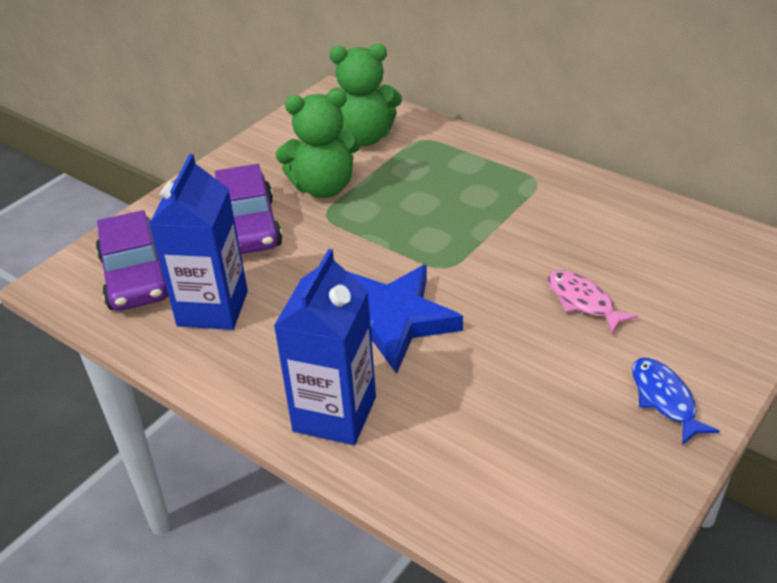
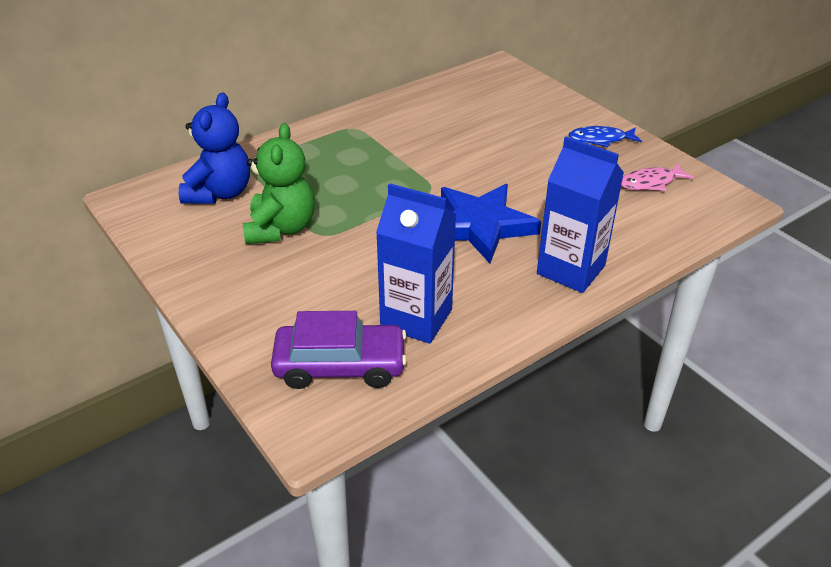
camera: 75 degrees left, 0 degrees up
purple car [215,164,282,254] -> none
green teddy bear [326,44,402,146] -> blue teddy bear [179,92,250,204]
pink fish [548,270,638,334] -> pink fish moved to [621,163,694,191]

